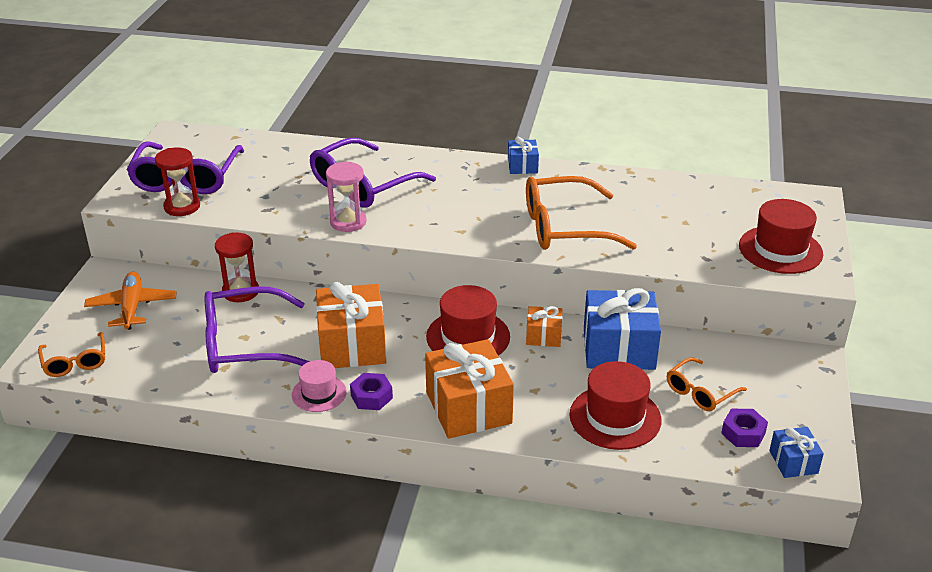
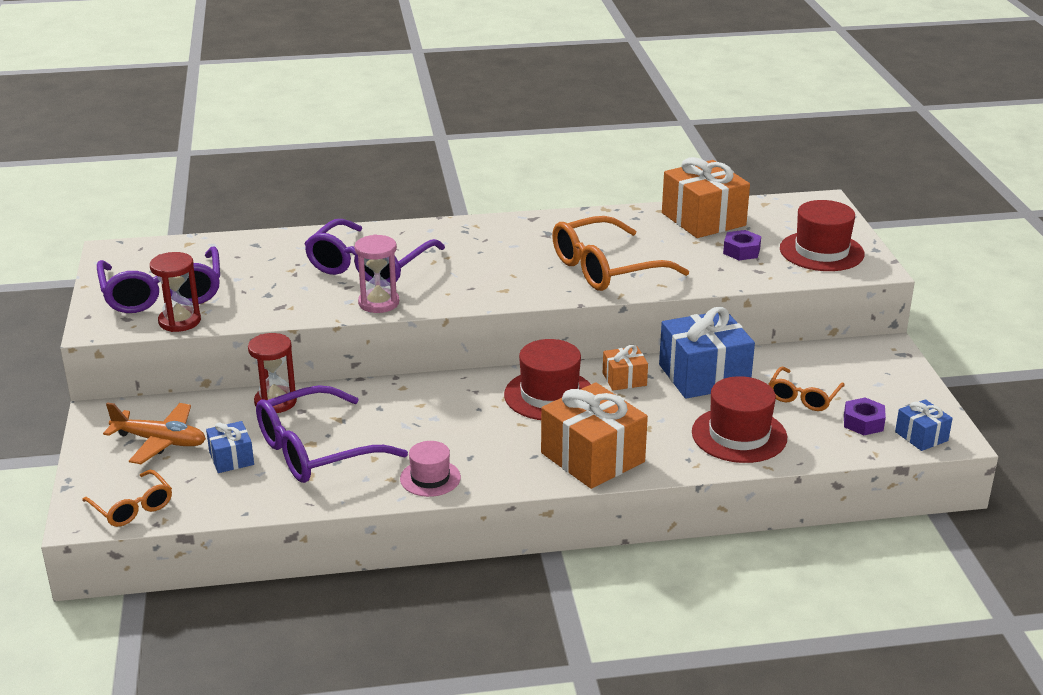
camera: 20 degrees left, 5 degrees down
orange plane [84,271,177,330] -> orange plane turned 135 degrees clockwise [103,402,206,464]
orange gift [316,282,386,368] -> orange gift moved to [662,157,750,238]
purple nut [350,373,393,410] -> purple nut moved to [723,230,761,260]
blue gift [508,137,539,174] -> blue gift moved to [206,421,254,473]

